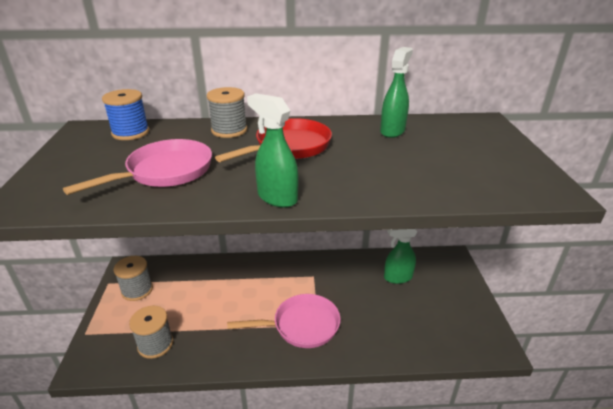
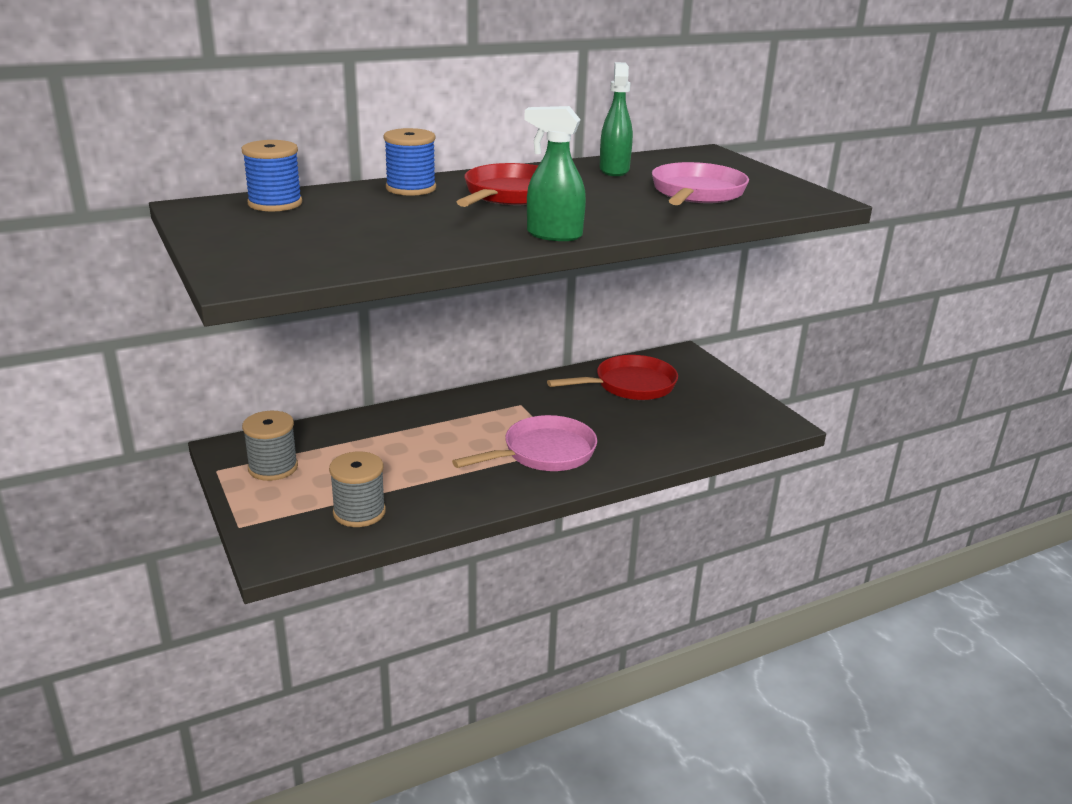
camera: 25 degrees left, 5 degrees down
pink pan [63,139,212,195] -> pink pan moved to [652,162,749,205]
grey spool [207,87,247,138] -> blue spool [384,128,436,196]
green spray bottle [384,229,418,284] -> red pan [547,355,678,400]

